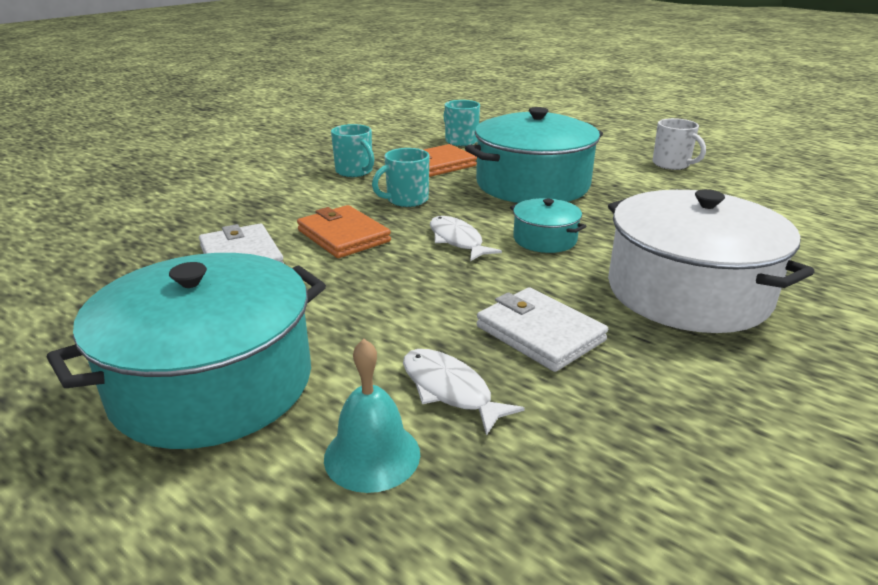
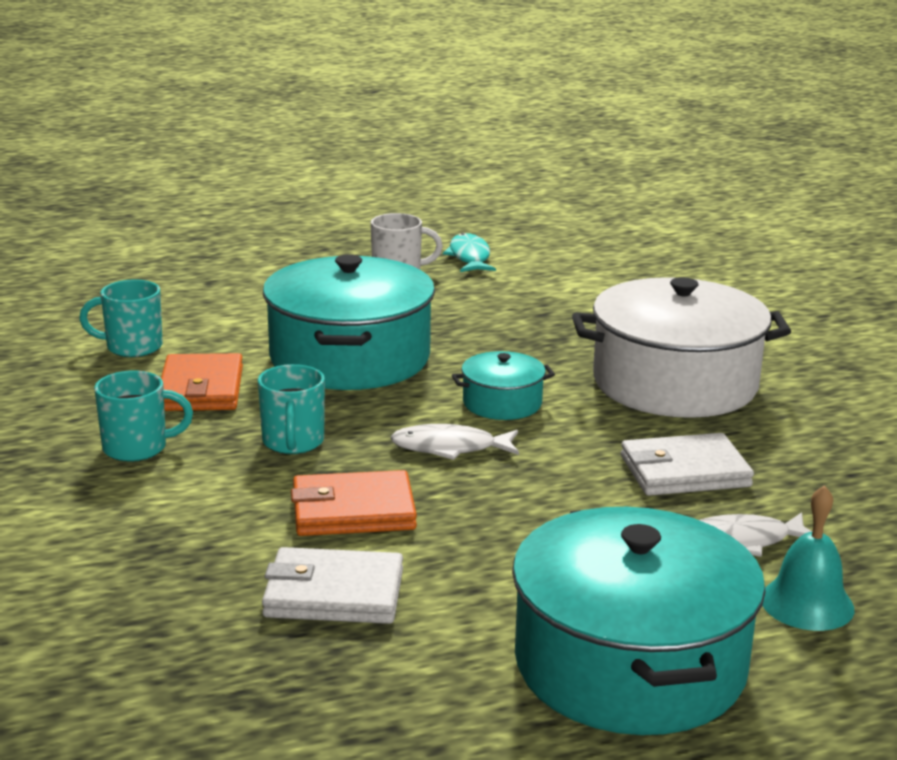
camera: 60 degrees left, 5 degrees down
none -> turquoise fish [443,233,496,272]

